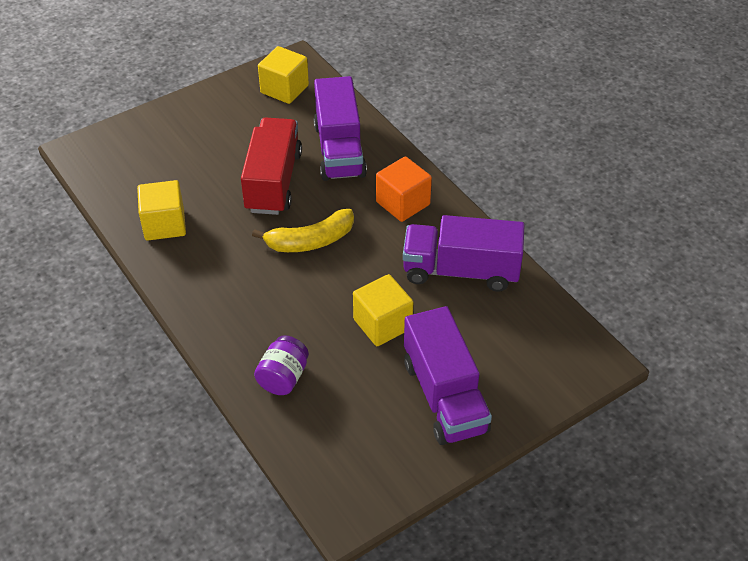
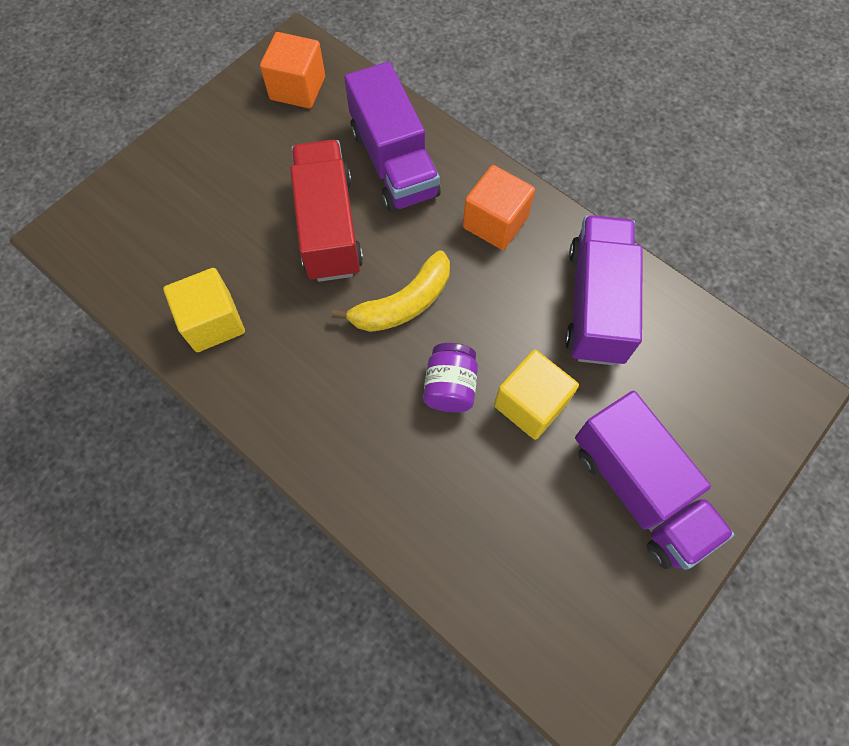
camera: 15 degrees left, 20 degrees up
purple jar [254,335,309,395] -> purple jar moved to [423,343,478,412]
yellow cube [258,46,309,104] -> orange cube [260,32,325,109]
purple truck [403,215,525,292] -> purple truck turned 105 degrees clockwise [565,215,643,365]

